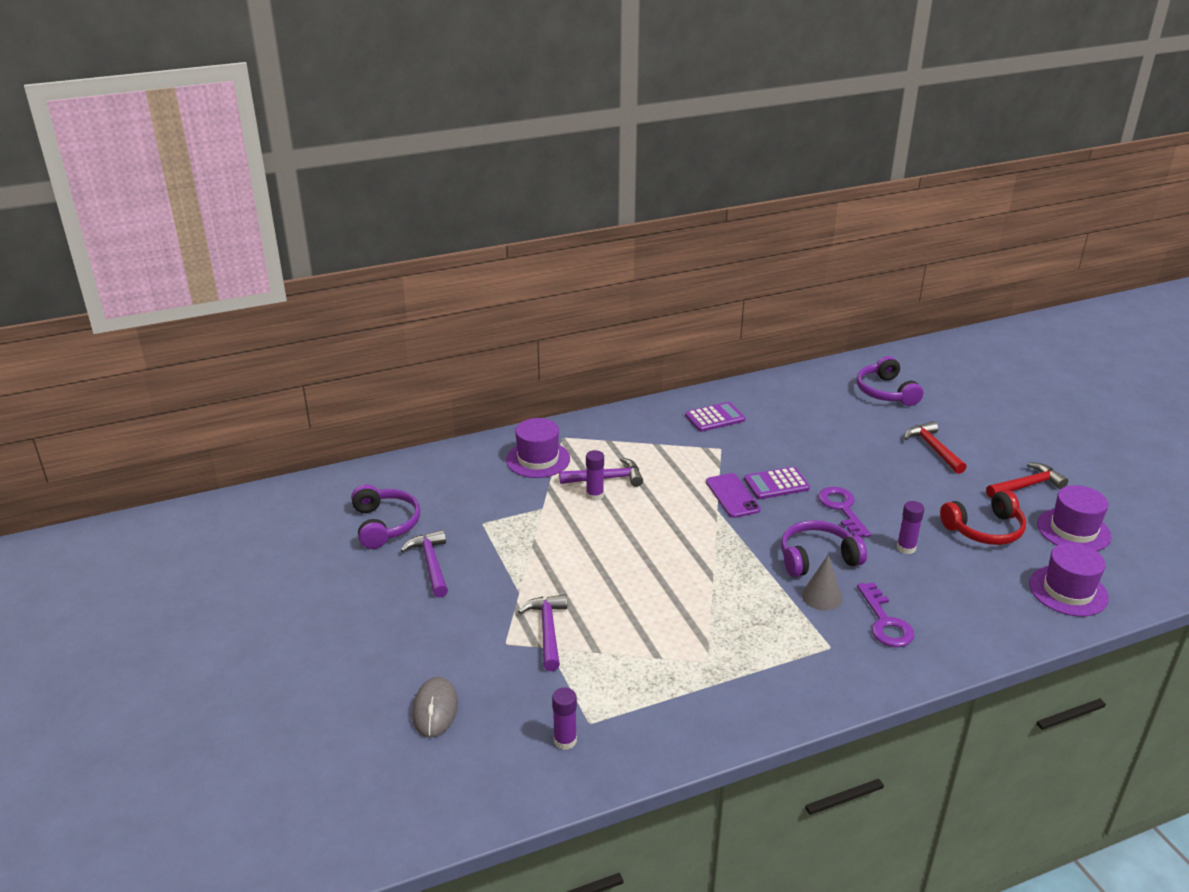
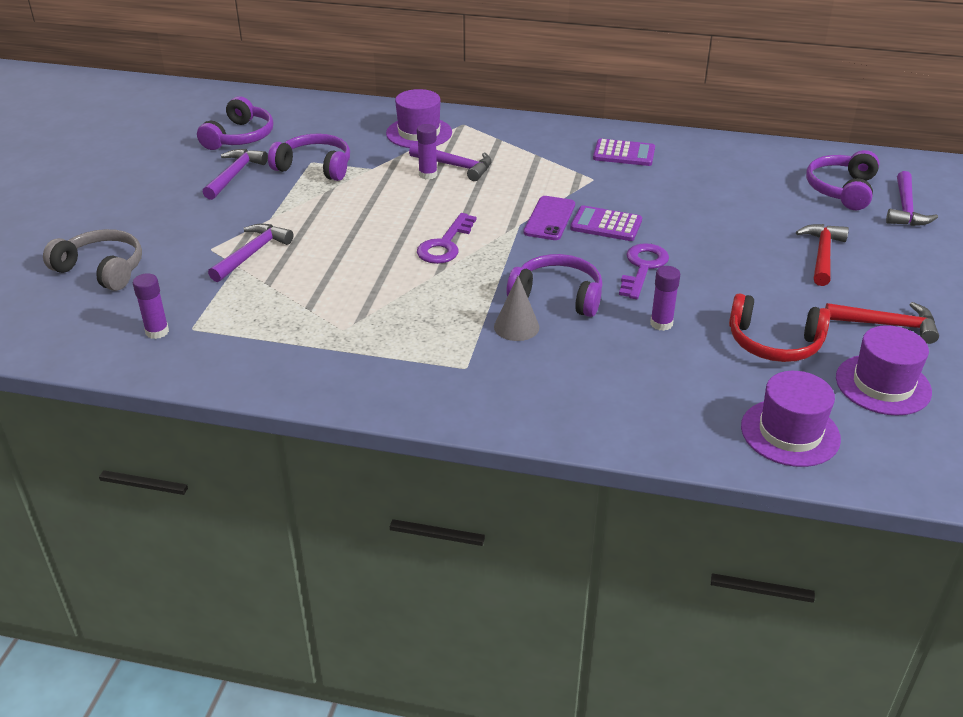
camera: 35 degrees right, 5 degrees up
grey mouse [412,677,458,738] -> grey headphones [43,229,142,291]
purple key [857,582,915,647] -> purple key moved to [417,213,477,264]
none -> purple headphones [268,134,350,181]
none -> purple hammer [886,171,938,226]

